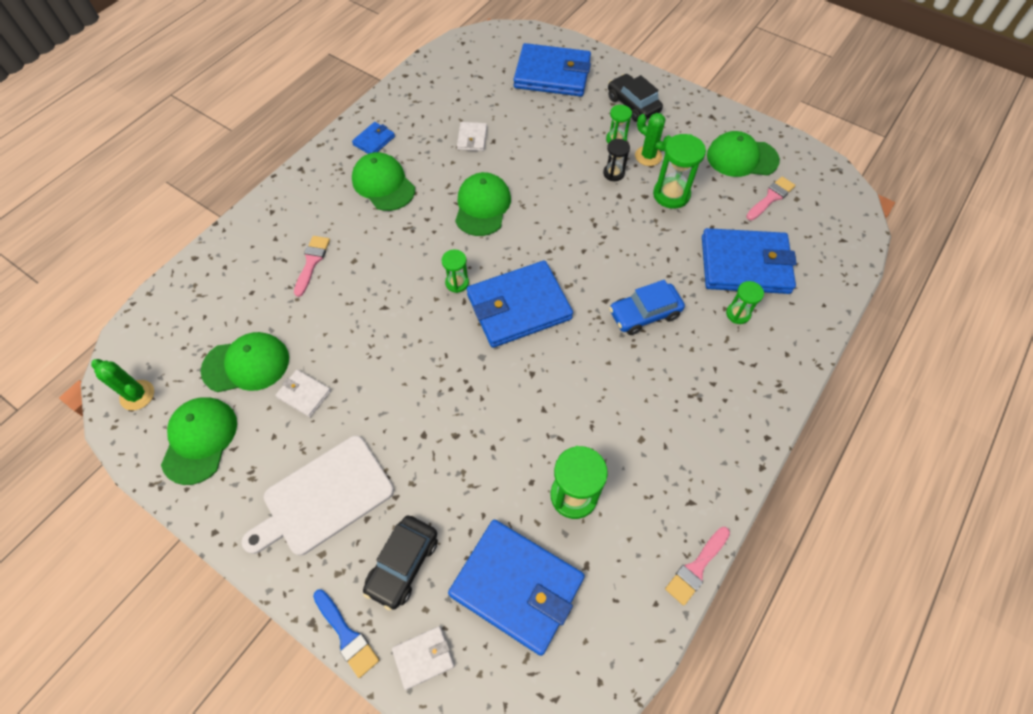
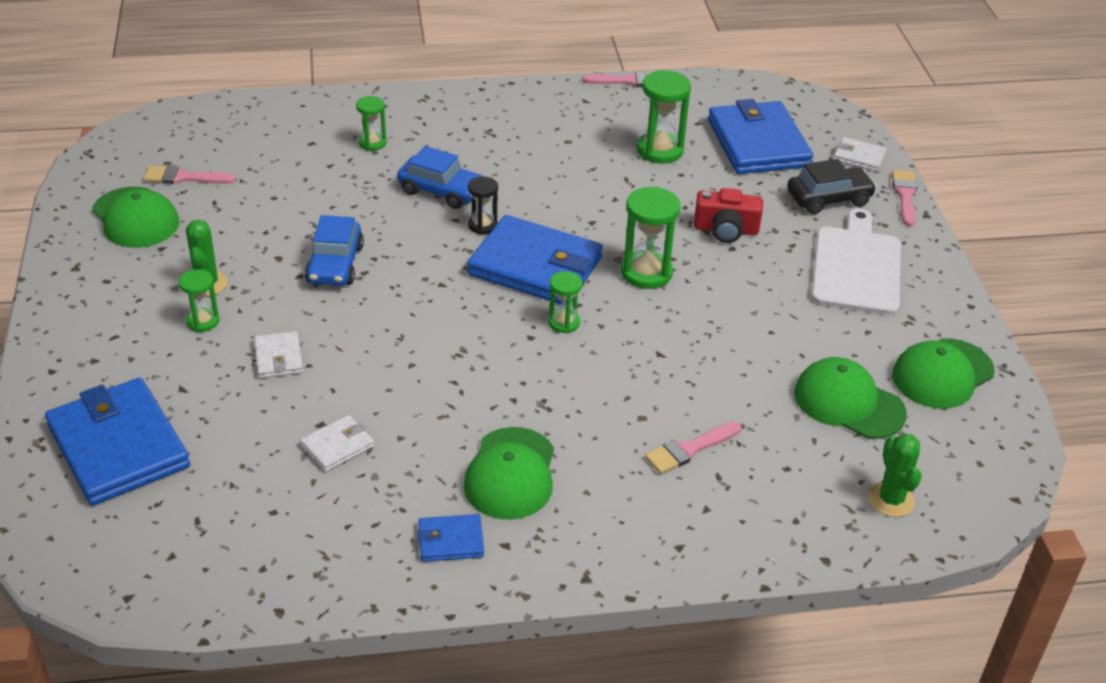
camera: 135 degrees left, 20 degrees down
green cactus [91,359,154,410] -> green cactus moved to [868,433,922,517]
white cutting board [241,436,394,556] -> white cutting board turned 90 degrees counterclockwise [811,208,901,315]
white wallet [275,370,331,417] -> white wallet moved to [254,331,303,378]
blue brush [313,590,379,678] -> pink brush [892,170,917,226]
green cap [455,172,511,236] -> none
black hourglass [603,139,630,181] -> black hourglass moved to [468,176,498,235]
black car [608,74,663,122] -> none
green hourglass [653,134,706,209] -> green hourglass moved to [621,186,681,289]
blue wallet [702,228,797,294] -> none
none -> blue car [305,215,364,286]
none -> red camera [694,188,763,243]

